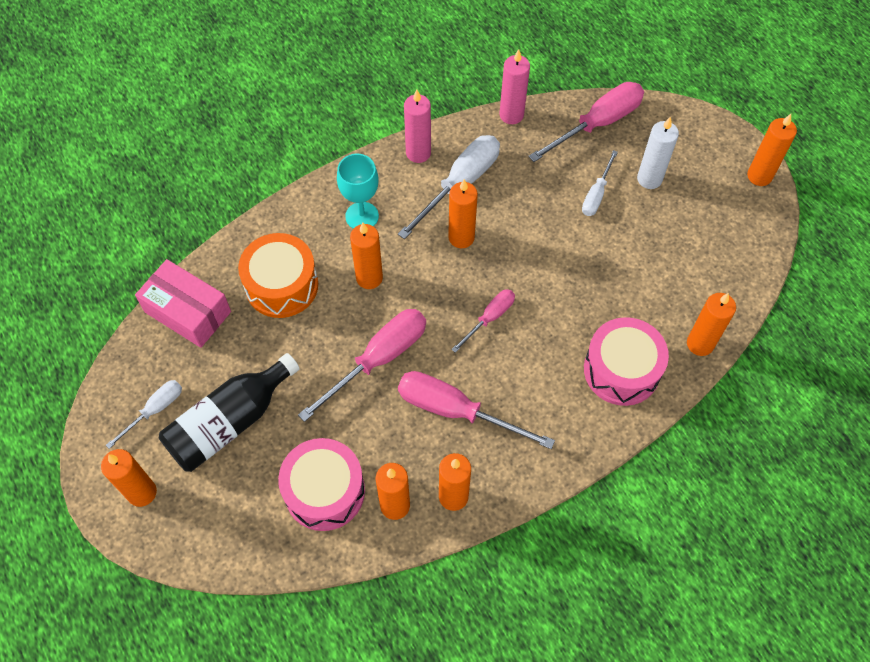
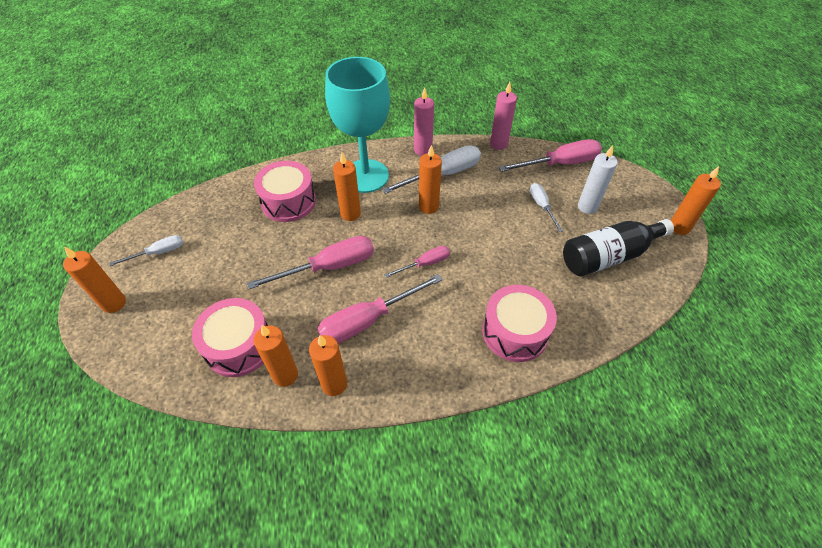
camera: 20 degrees right, 10 degrees down
pink box [135,259,231,348] -> none
black bottle [159,353,300,472] -> black bottle moved to [563,219,674,276]
orange drum [238,233,318,318] -> pink drum [254,161,316,222]
turquoise goblet [337,154,379,229] -> turquoise goblet [325,57,390,193], size x1.90
pink screwdriver [398,371,555,449] -> pink screwdriver turned 75 degrees counterclockwise [318,274,443,344]
white screwdriver [582,150,618,216] -> white screwdriver turned 120 degrees clockwise [530,183,563,232]
orange candle [687,293,736,356] -> none

